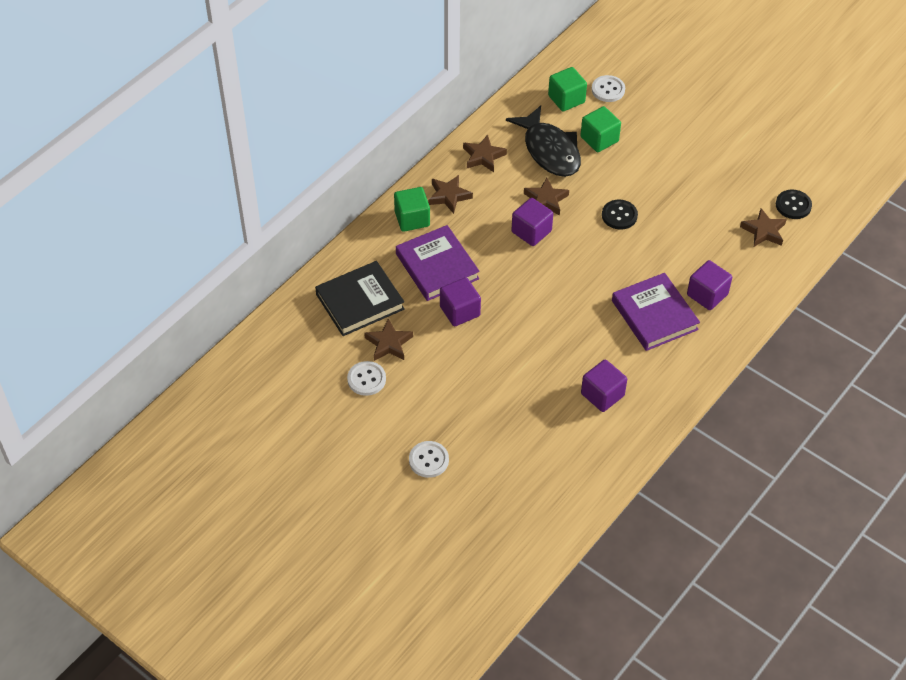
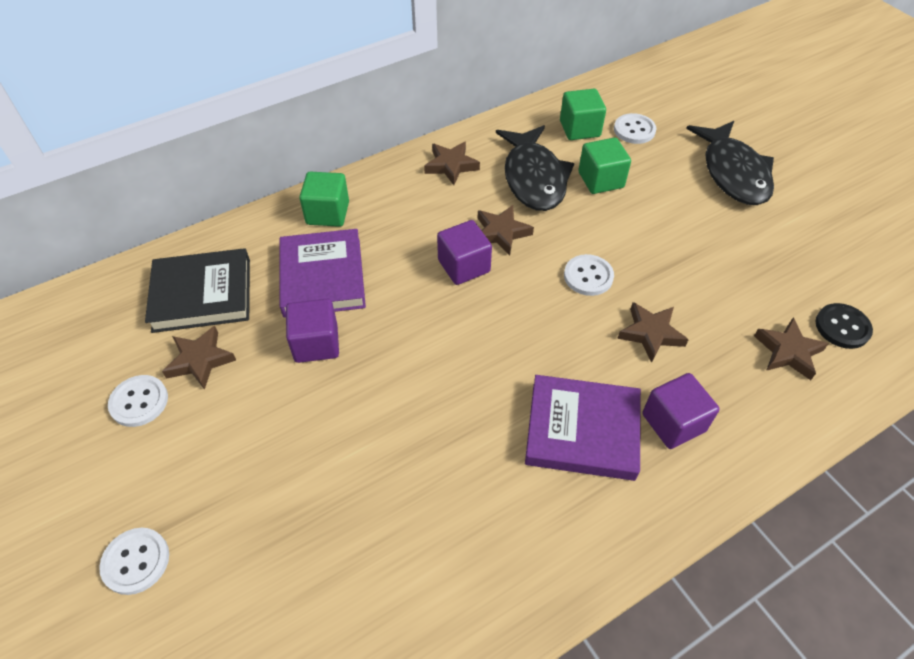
camera: 20 degrees right, 0 degrees up
brown star [428,175,473,214] -> brown star moved to [617,302,689,363]
purple cube [581,359,627,412] -> none
black button [602,200,638,230] -> white button [564,254,614,296]
purple book [612,273,700,351] -> purple book turned 75 degrees counterclockwise [525,375,641,481]
none -> black fish [686,121,774,205]

